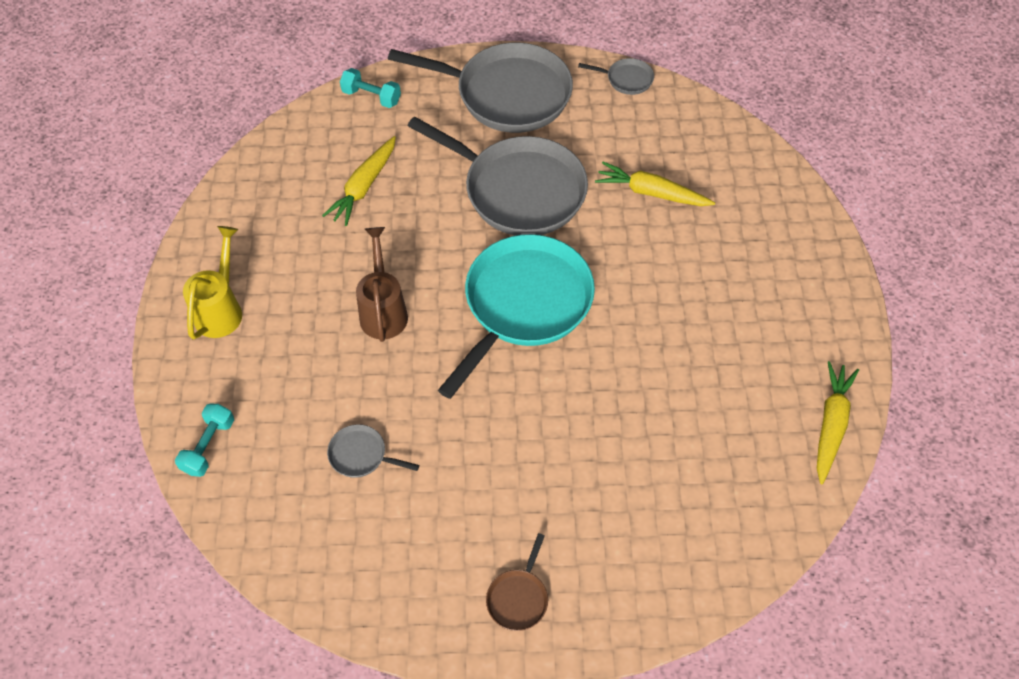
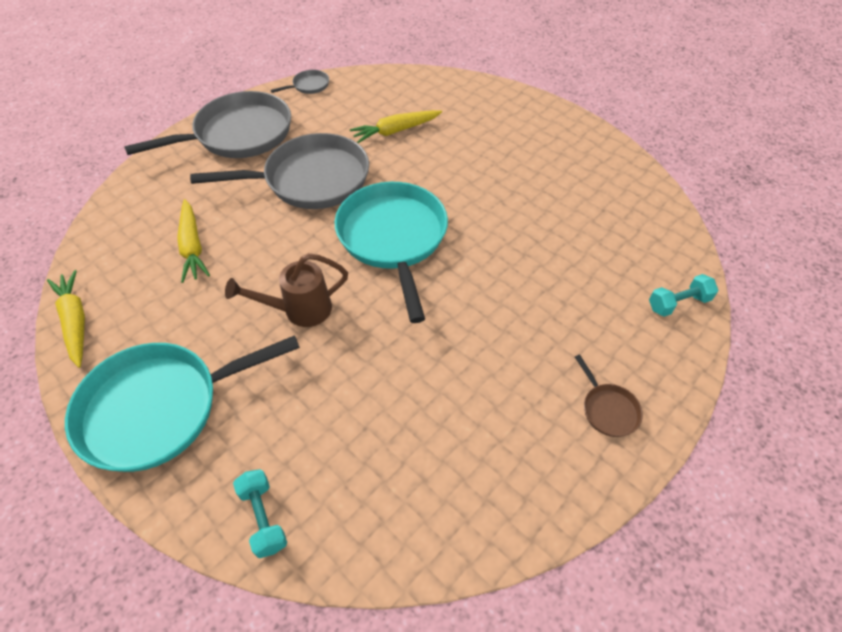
camera: 45 degrees left, 5 degrees down
yellow watering can [183,226,242,339] -> turquoise pan [65,335,300,472]
grey pan [327,424,419,478] -> none
turquoise dumbbell [340,68,401,108] -> turquoise dumbbell moved to [649,274,718,317]
brown watering can [356,227,408,342] -> brown watering can turned 60 degrees counterclockwise [225,253,348,327]
yellow carrot [817,361,859,484] -> yellow carrot moved to [47,270,85,368]

